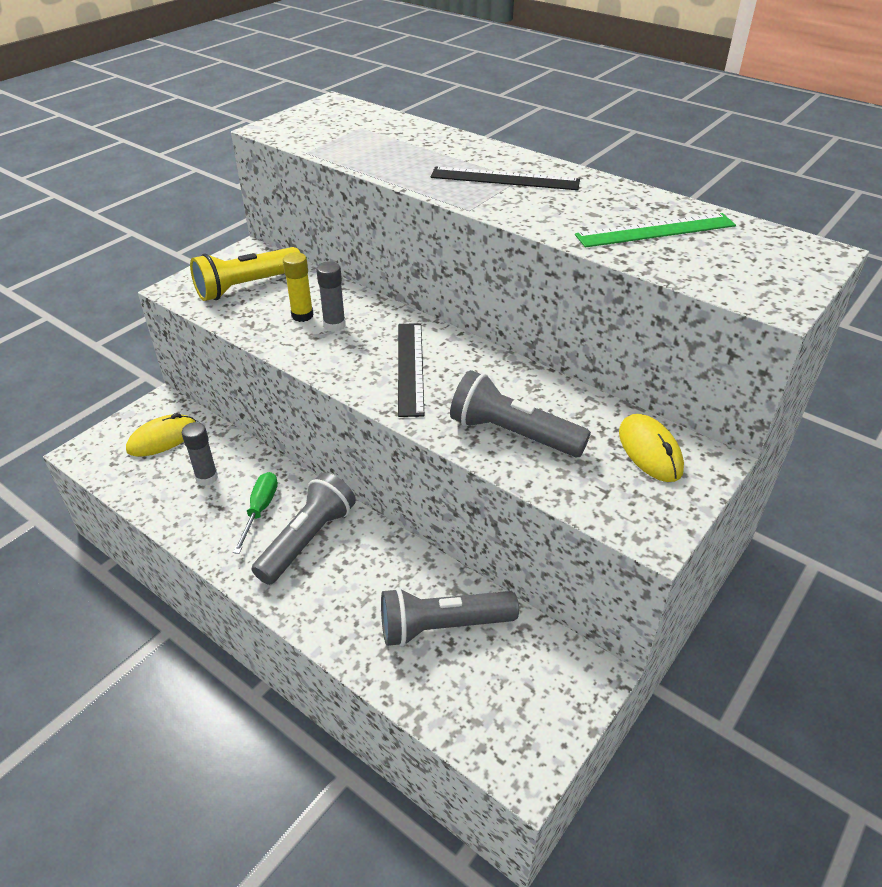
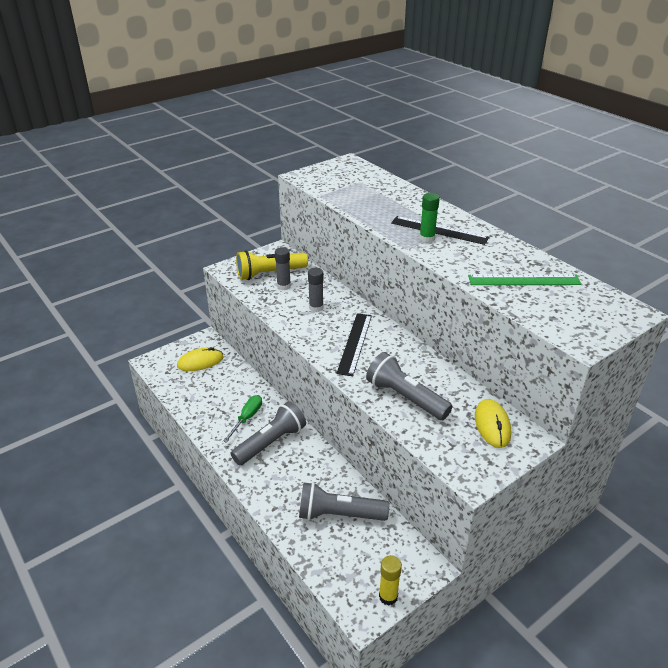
camera: 15 degrees right, 5 degrees down
grey glue stick [182,422,218,486] -> grey glue stick moved to [275,247,291,290]
yellow glue stick [283,252,314,322] -> yellow glue stick moved to [379,555,402,606]
none -> green glue stick [419,193,440,243]

